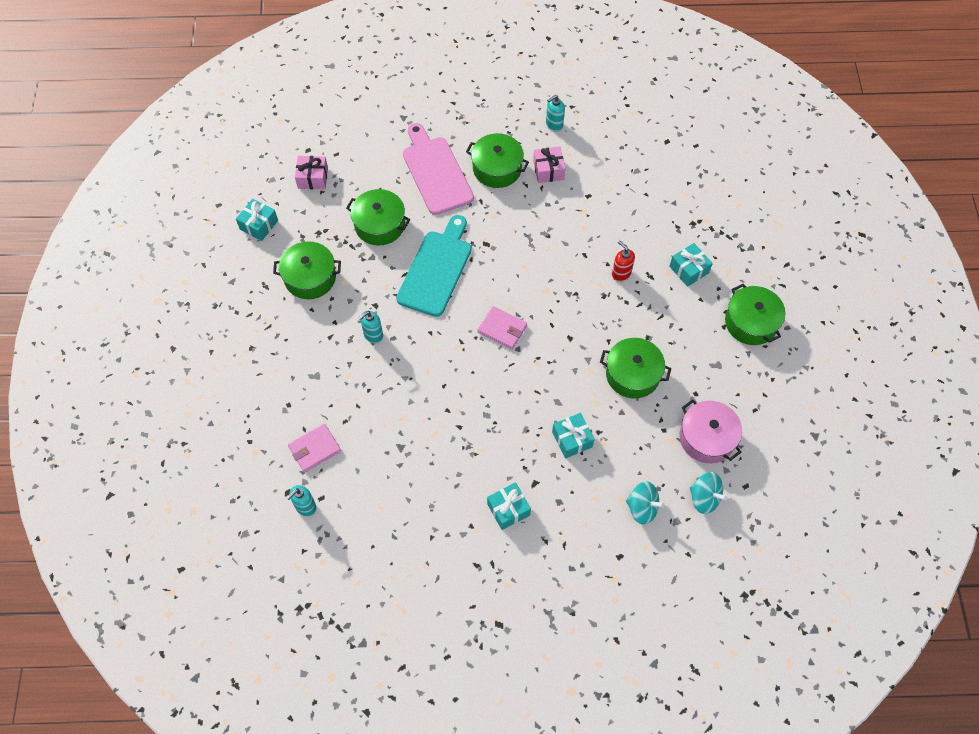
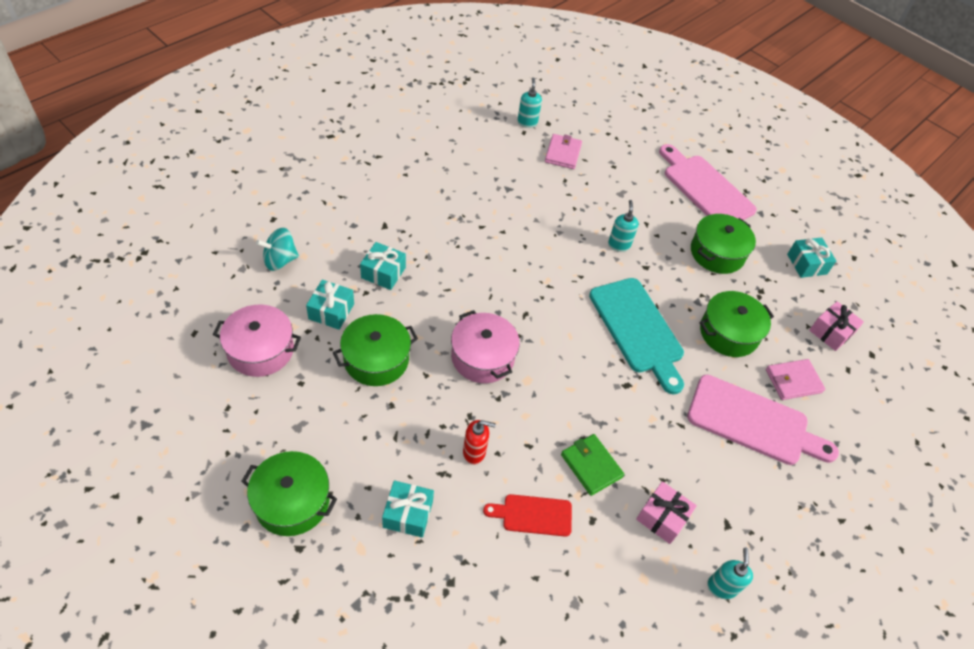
camera: 130 degrees right, 10 degrees down
green pot [466,133,529,188] -> none
pink wallet [478,306,527,349] -> pink wallet moved to [766,359,825,400]
turquoise gift [487,482,531,530] -> turquoise gift moved to [306,280,354,330]
turquoise spinning top [690,472,727,514] -> none
none -> pink pot [451,310,520,383]
none -> red cutting board [483,494,572,537]
none -> green wallet [561,434,624,496]
none -> pink cutting board [659,144,757,220]

